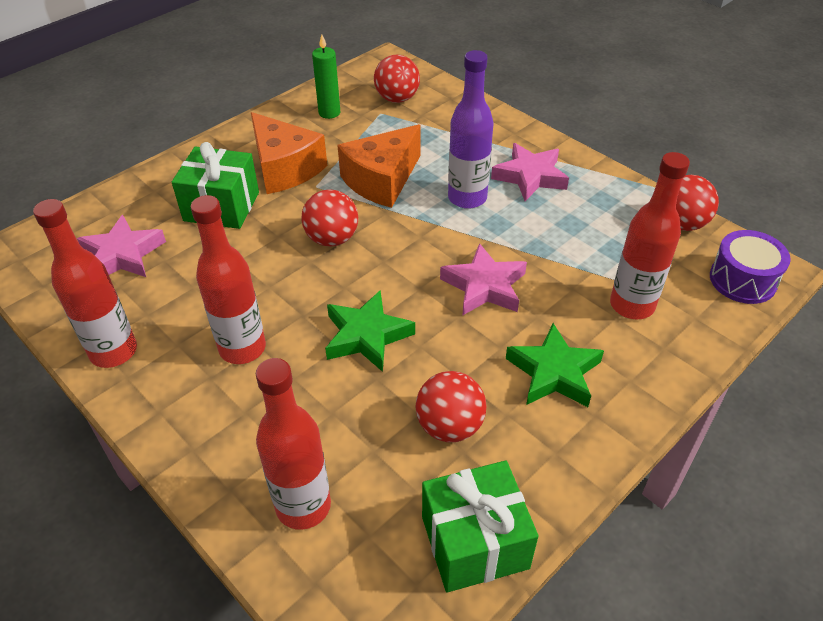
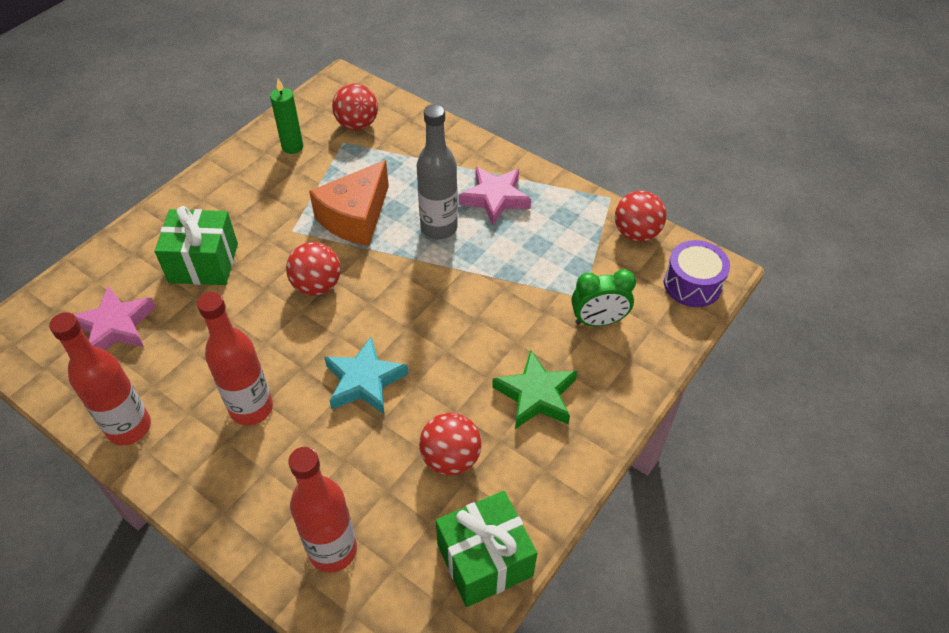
camera: 10 degrees left, 5 degrees up
orange cheese [251,112,327,194] -> none
green star [325,290,415,372] -> turquoise star [324,336,409,414]
pink star [440,243,527,315] -> none
purple bottle [448,50,493,209] -> grey bottle [416,104,458,239]
red bottle [610,152,690,319] -> green clock [572,269,636,326]

